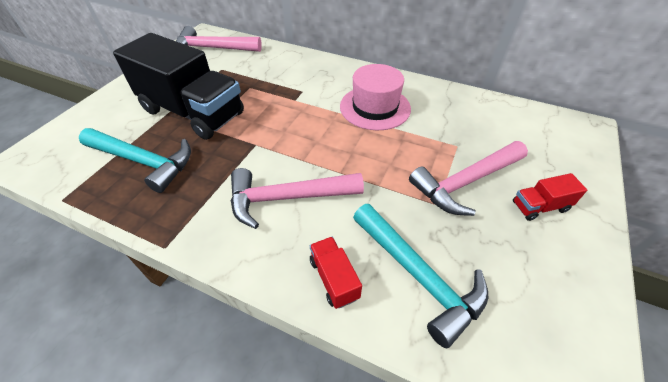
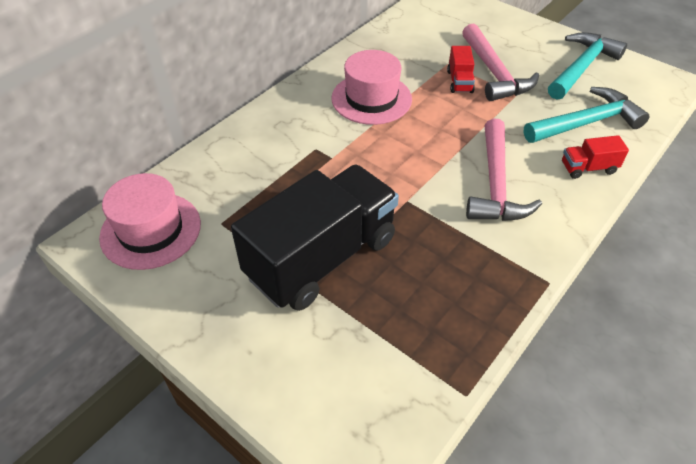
camera: 75 degrees left, 0 degrees up
turquoise hammer [79,128,191,193] -> turquoise hammer moved to [548,32,627,100]
pink hammer [176,26,262,52] -> pink hat [99,173,201,270]
red truck [513,173,587,221] -> red truck moved to [447,46,475,93]

